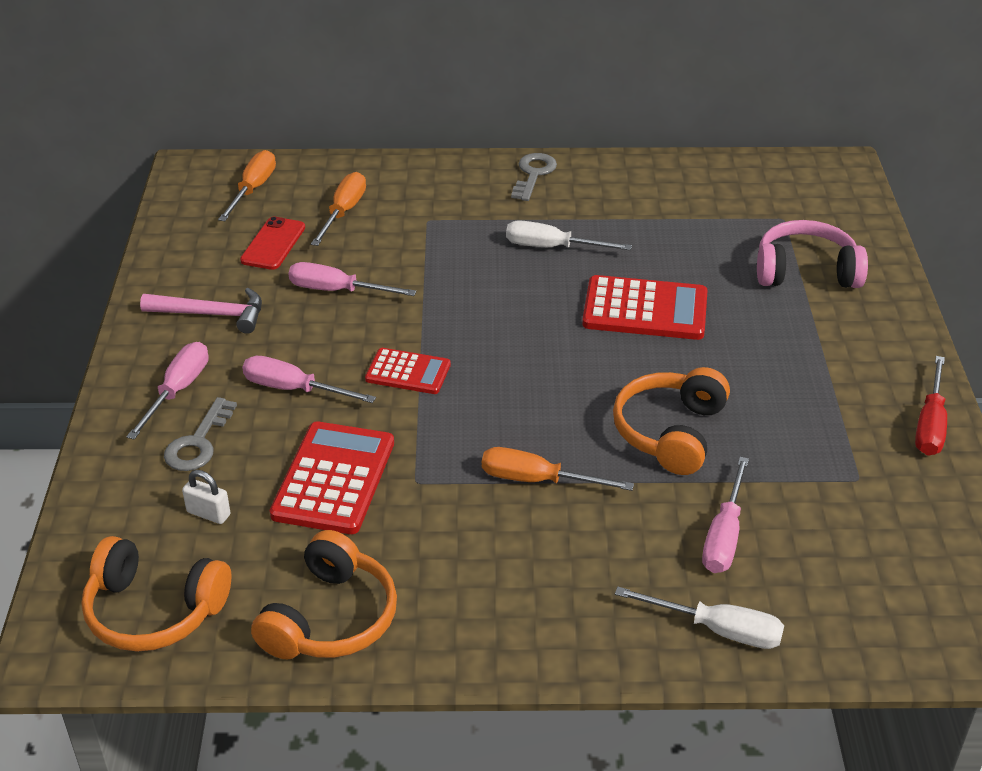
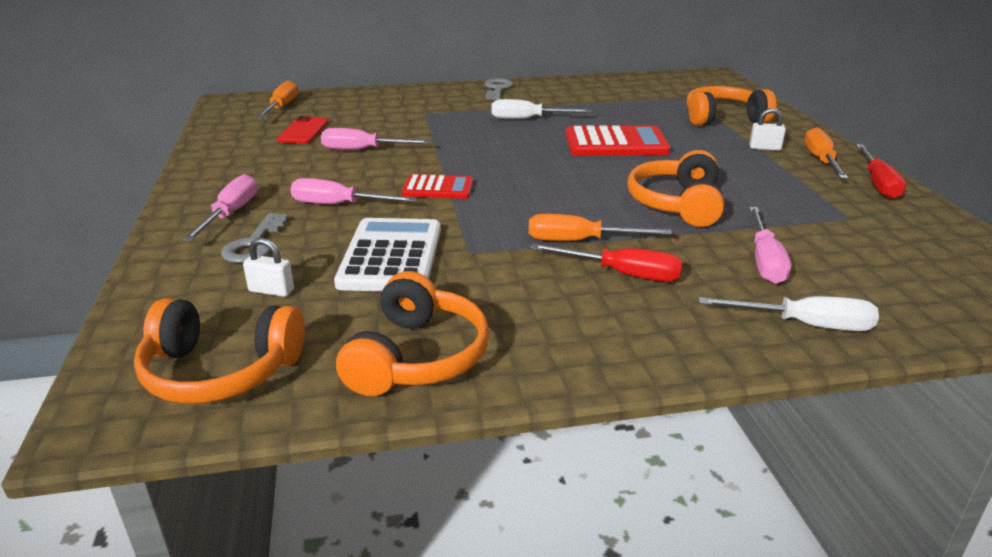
camera: 10 degrees left, 10 degrees down
pink hammer [140,288,262,334] -> none
red calculator [270,421,394,534] -> white calculator [334,218,441,291]
orange screwdriver [311,172,366,246] -> orange screwdriver moved to [804,127,848,179]
pink headphones [757,220,868,288] -> orange headphones [687,86,776,126]
none -> red screwdriver [530,244,683,282]
none -> white padlock [749,108,786,151]

